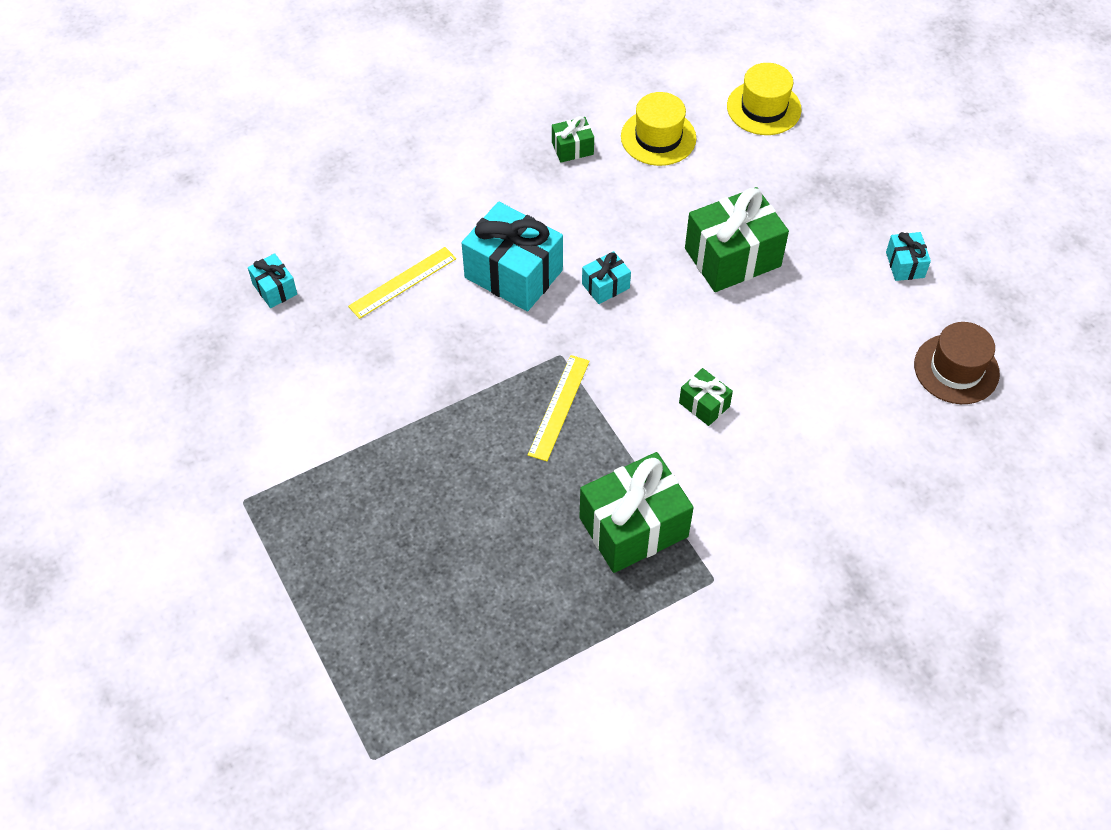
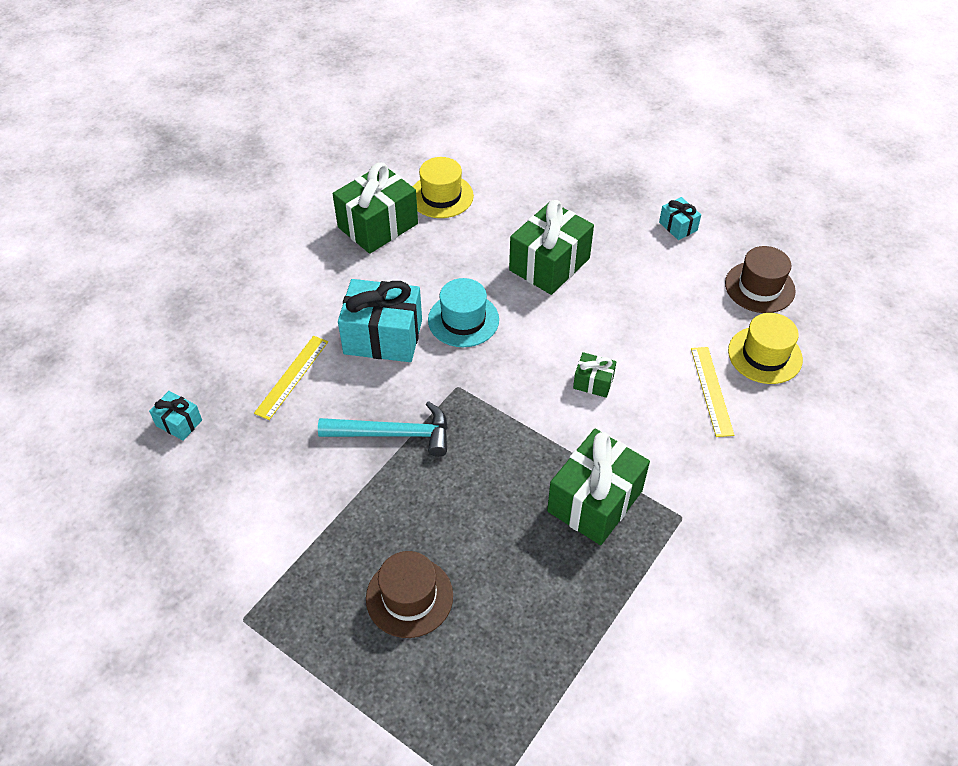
camera: 25 degrees left, 5 degrees down
yellow ruler [528,355,590,461] -> yellow ruler moved to [691,347,734,437]
green gift [552,116,594,162] -> green gift [333,162,418,254], size x2.06
turquoise gift [582,251,631,304] -> turquoise hat [428,278,499,347]
yellow hat [727,63,802,135] -> yellow hat moved to [728,313,803,384]
none -> turquoise hammer [318,401,448,457]
none -> brown hat [366,551,453,638]

